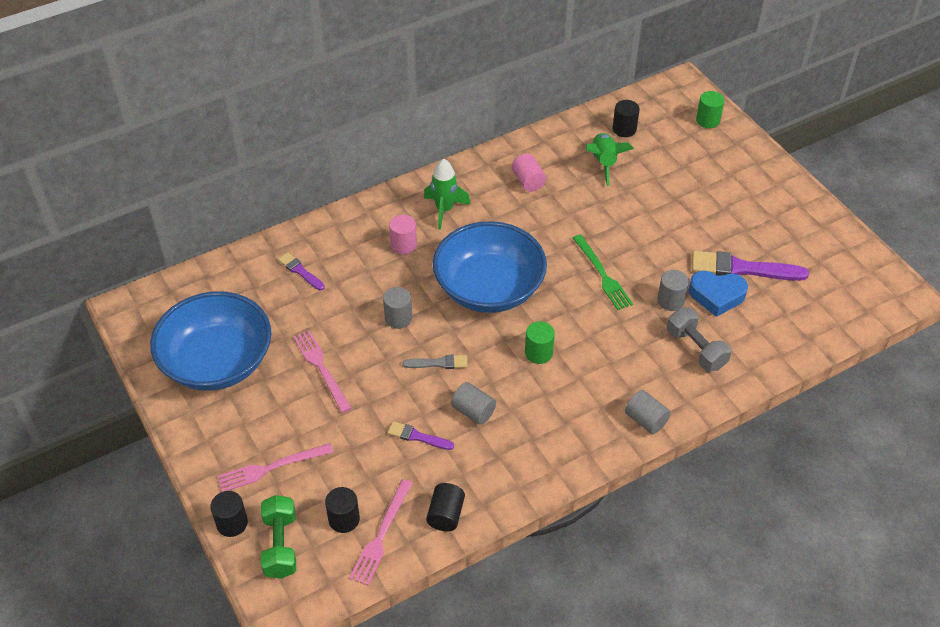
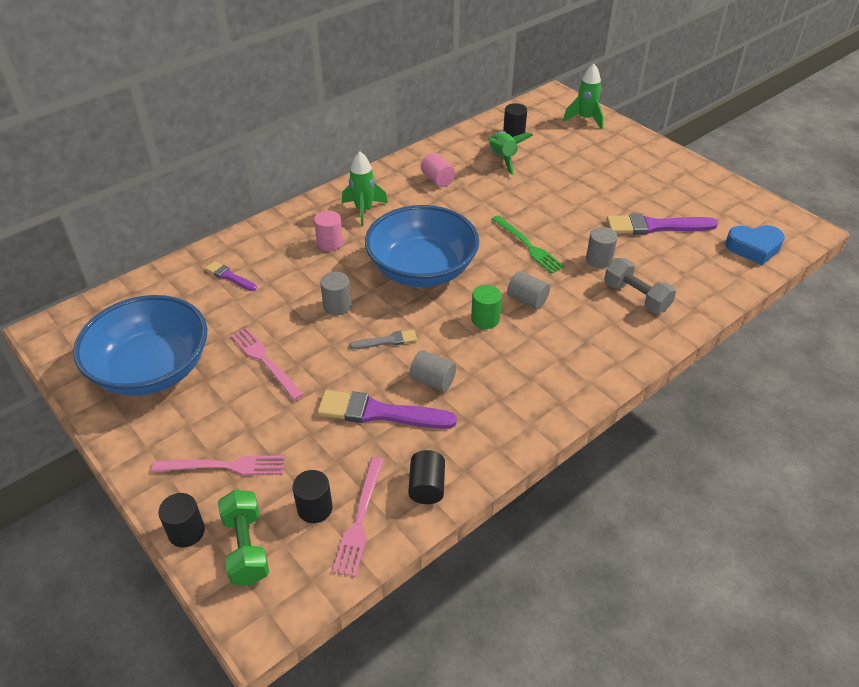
camera: 10 degrees left, 5 degrees down
pink fork [217,443,333,492] -> pink fork turned 150 degrees counterclockwise [152,455,285,475]
purple brush [388,421,454,450] -> purple brush [317,390,457,429], size x1.89
grey cylinder [625,390,671,434] -> grey cylinder moved to [507,271,550,309]
blue heart [688,271,748,317] -> blue heart moved to [725,225,785,265]
green cylinder [696,91,725,128] -> green rocket [563,64,604,129]

